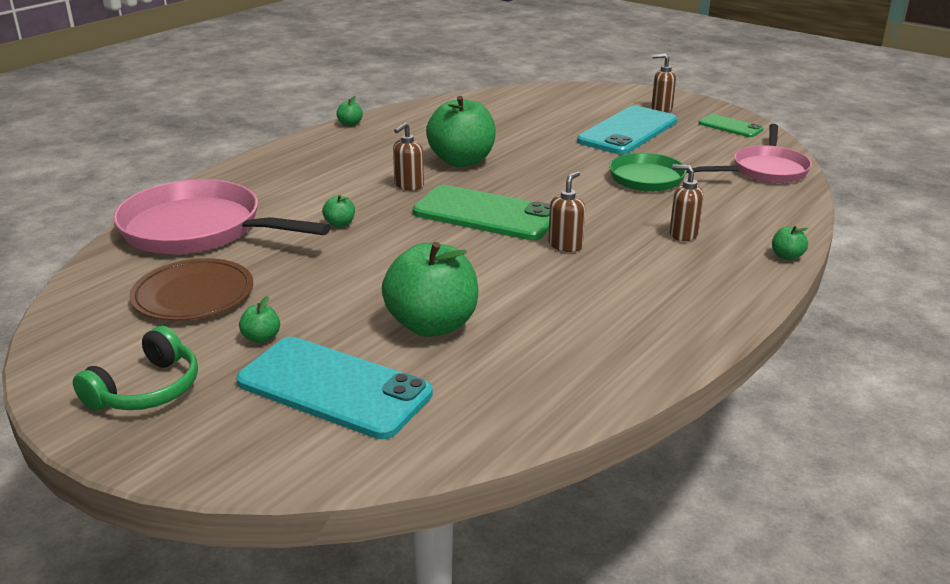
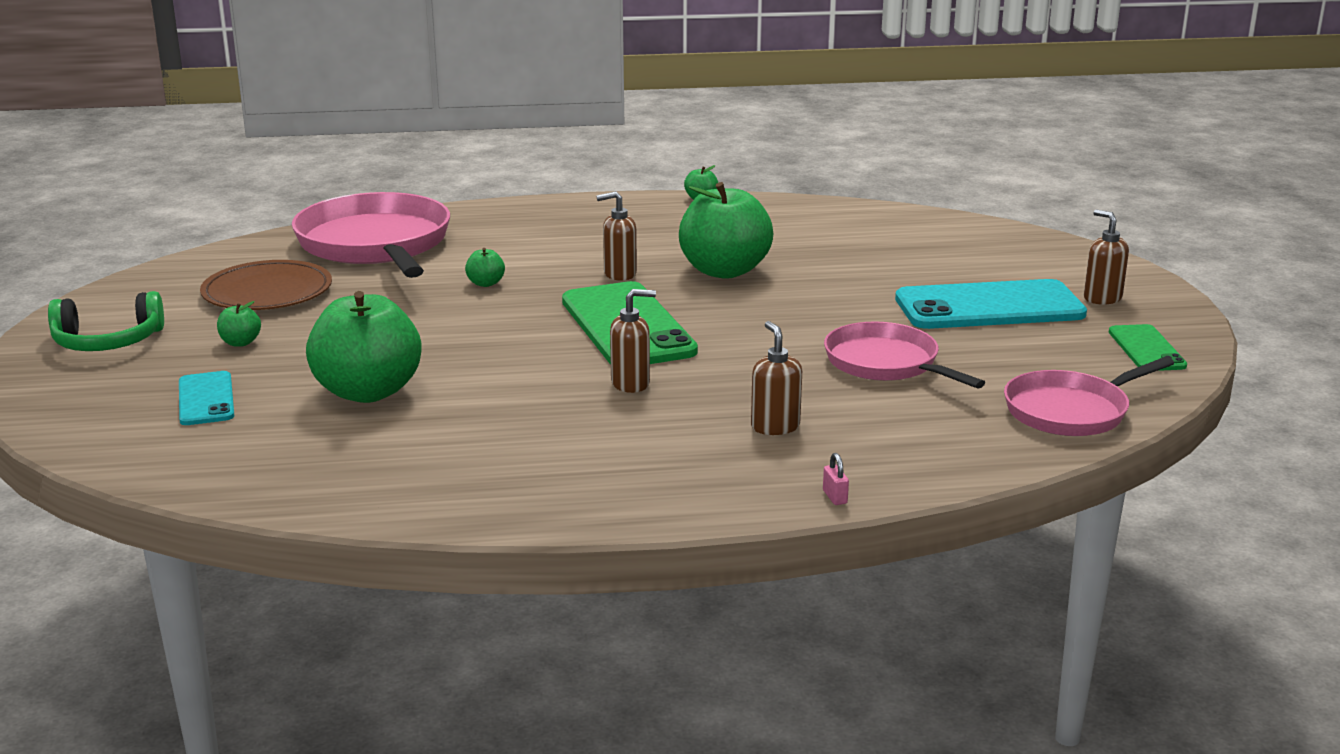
camera: 45 degrees right, 5 degrees down
turquoise phone [236,337,433,439] -> turquoise phone [179,371,234,425], size x0.52
green pan [609,153,739,192] -> pink pan [824,322,985,388]
green apple [772,226,809,260] -> pink padlock [823,453,849,505]

